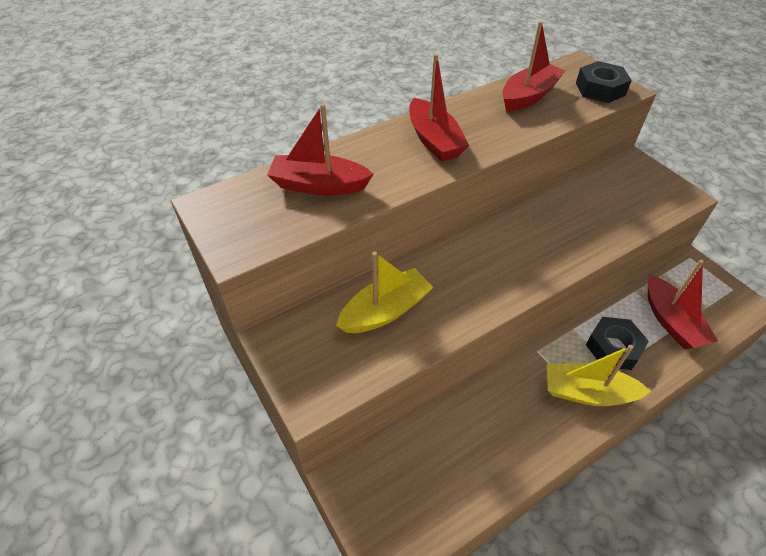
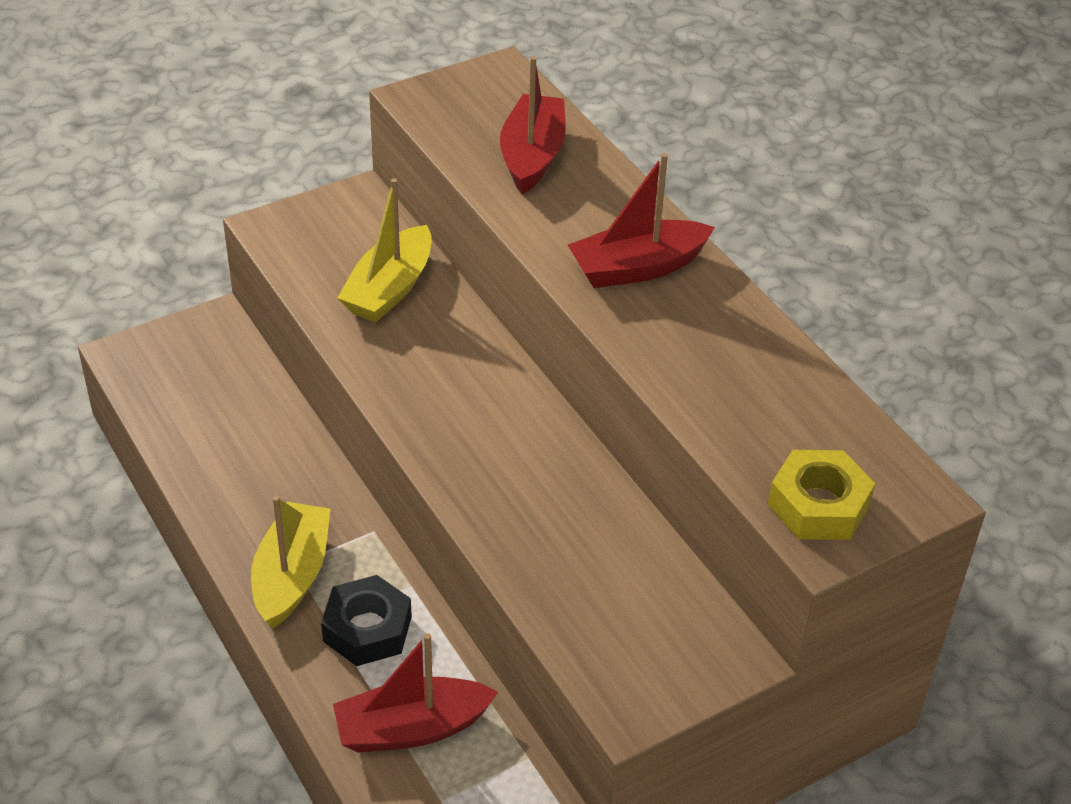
camera: 90 degrees right, 5 degrees down
yellow boat [336,252,433,333] -> yellow boat turned 60 degrees clockwise [337,178,432,323]
red boat [502,21,565,112] -> none
black nut [576,61,632,103] -> yellow nut [768,450,875,540]

